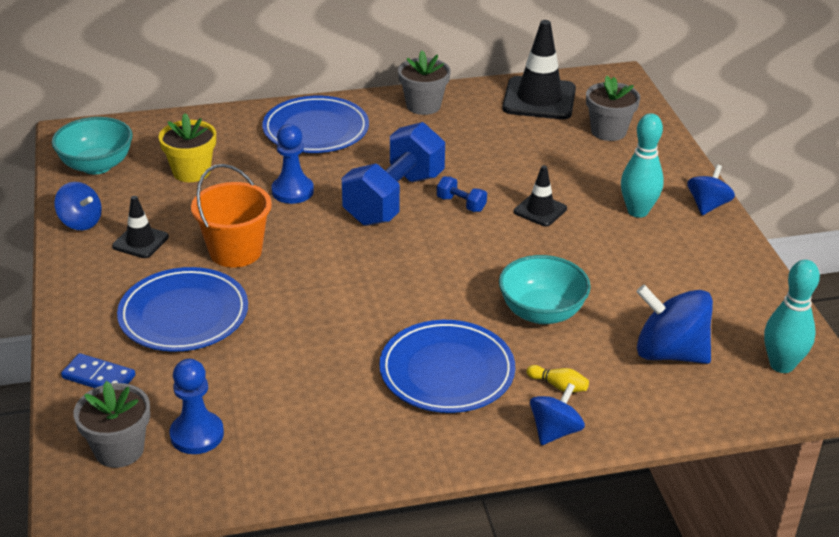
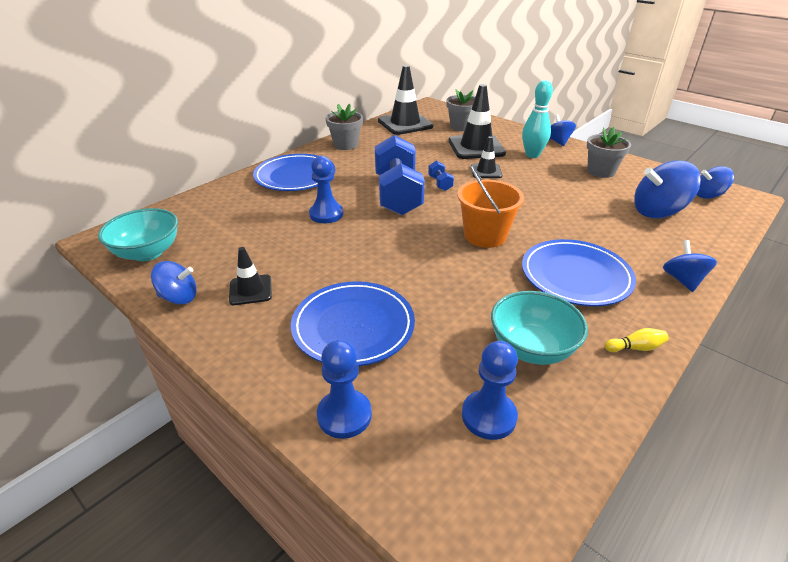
camera: 35 degrees left, 0 degrees up
blue domino [61,353,135,388] -> blue pawn [317,340,372,439]
grey flower pot [74,381,150,468] -> grey flower pot moved to [587,127,631,178]
yellow flower pot [159,113,216,182] -> none
orange bucket [191,164,272,268] -> orange bucket moved to [457,166,524,248]
blue dumbbell [437,176,487,212] -> blue dumbbell turned 75 degrees clockwise [428,161,454,191]
turquoise bowl [499,255,591,324] -> turquoise bowl moved to [491,291,588,365]
yellow bowling pin [527,365,589,393] -> yellow bowling pin moved to [605,328,669,352]
turquoise bowling pin [764,260,820,373] -> blue spinning top [697,166,734,199]
none -> black traffic cone [449,84,506,159]

